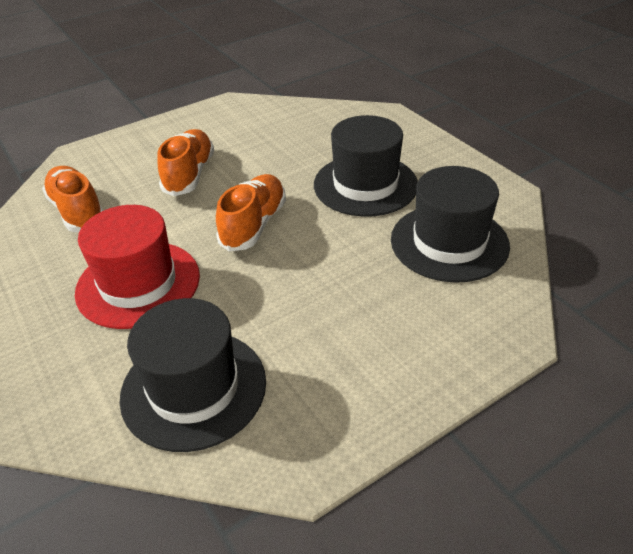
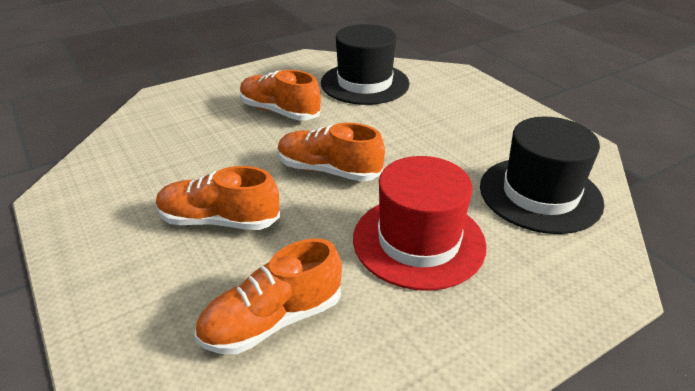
camera: 90 degrees left, 5 degrees down
black hat [314,115,418,217] -> orange shoe [240,70,321,121]

